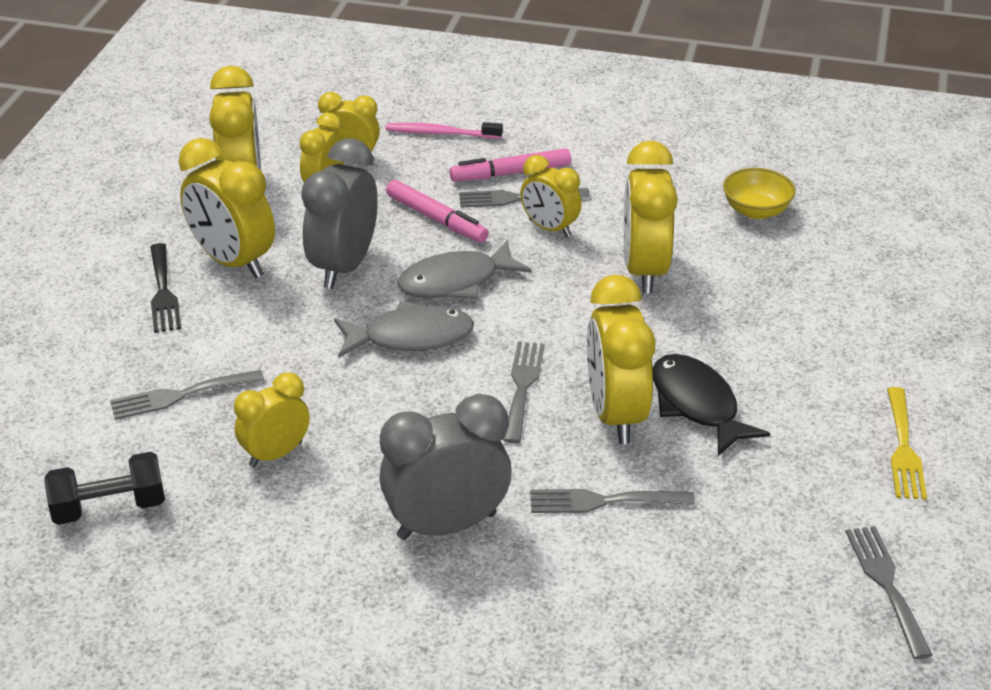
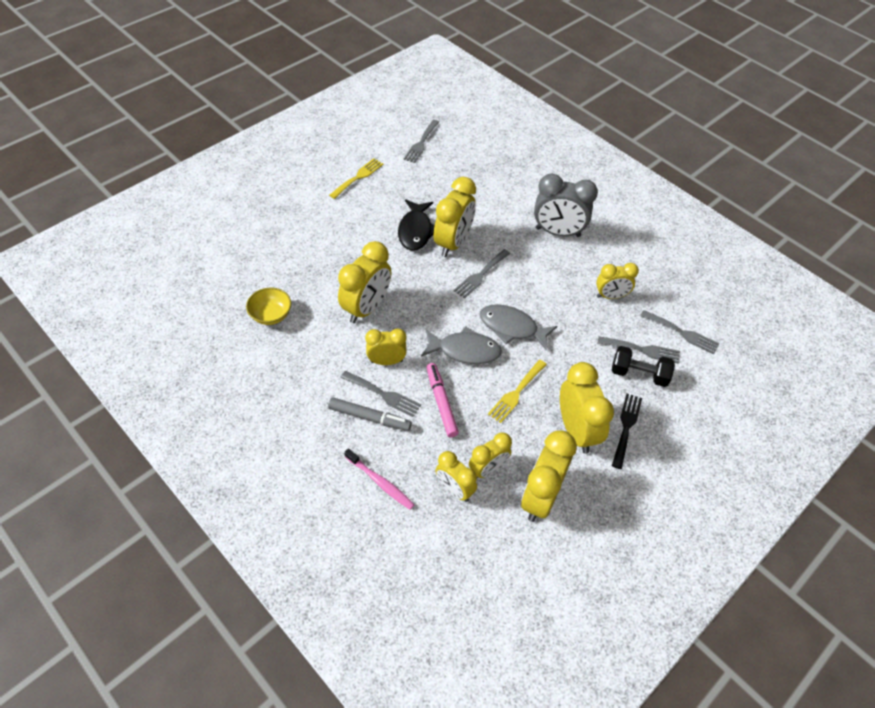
camera: 150 degrees left, 15 degrees up
black dumbbell [44,452,165,525] -> black dumbbell moved to [612,346,675,387]
grey clock [301,138,378,289] -> yellow fork [488,360,547,423]
pink marker [450,148,571,181] -> grey marker [328,397,412,431]
yellow clock [520,155,582,237] -> yellow clock turned 75 degrees counterclockwise [365,329,407,365]
grey fork [530,489,695,513] -> grey fork moved to [640,310,719,354]

